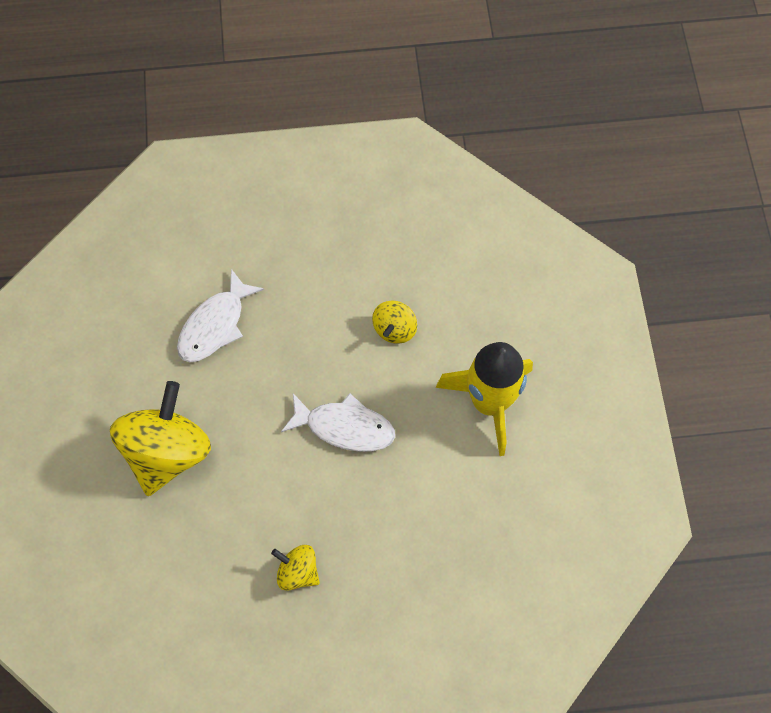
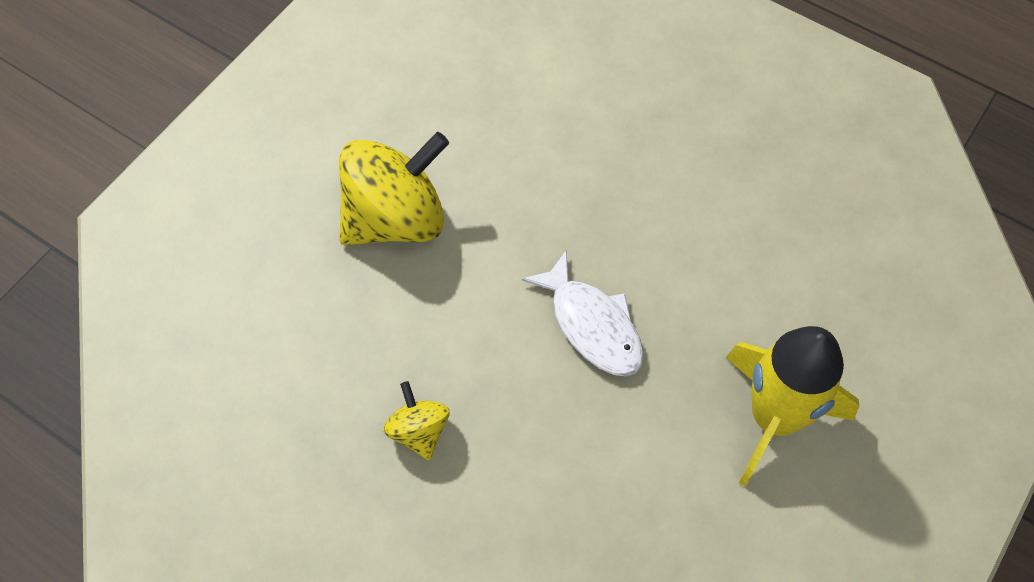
camera: 40 degrees right, 5 degrees down
white fish [177,269,264,362] -> none
yellow spinning top [372,301,417,344] -> none

